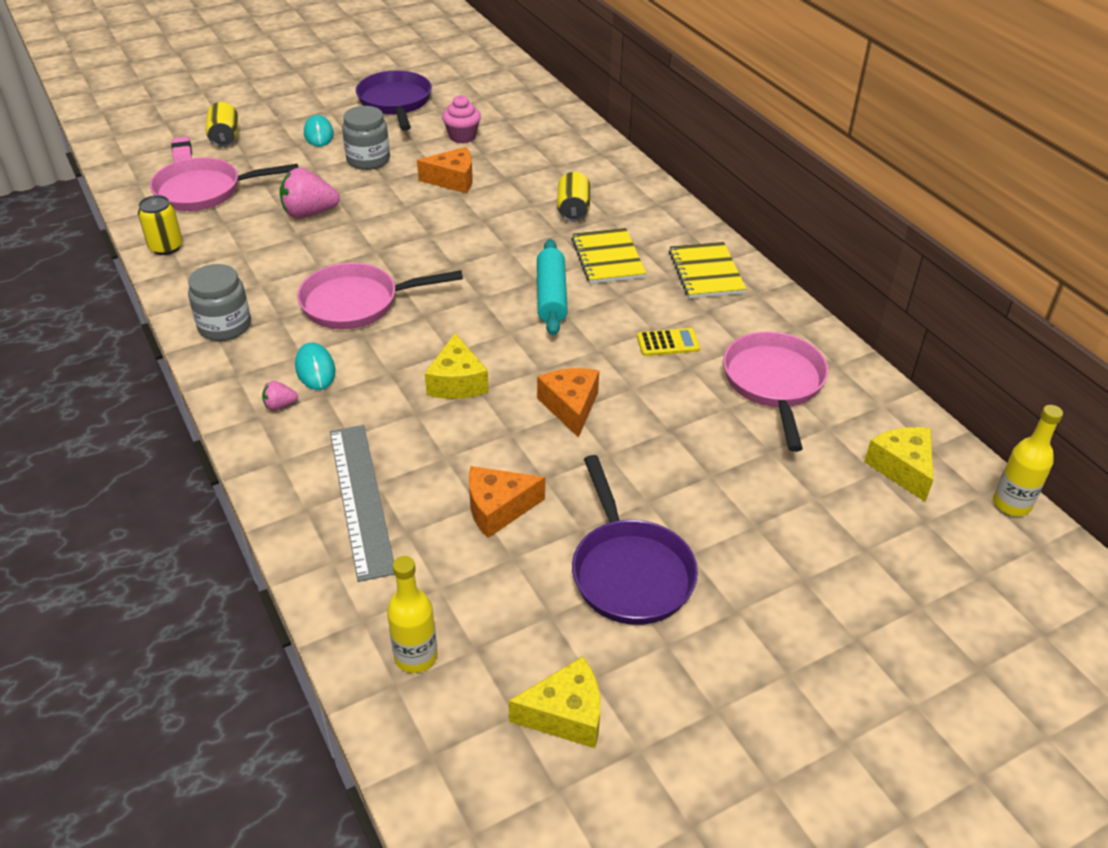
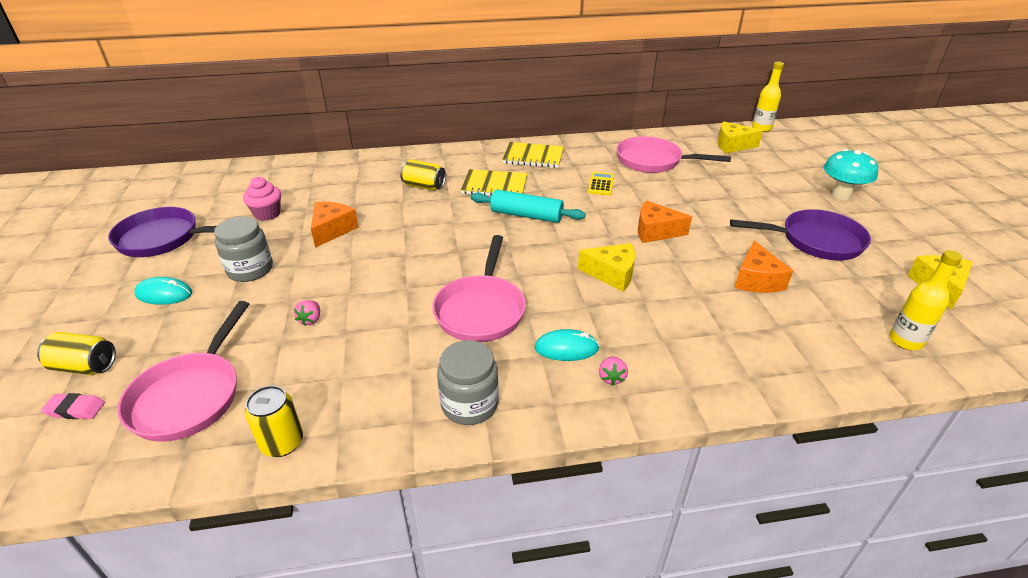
camera: 70 degrees left, 5 degrees down
pink strawberry [279,168,340,219] -> pink strawberry [294,300,320,326], size x0.49
grey ruler [330,425,394,582] -> none
none -> turquoise mushroom [824,149,878,200]

